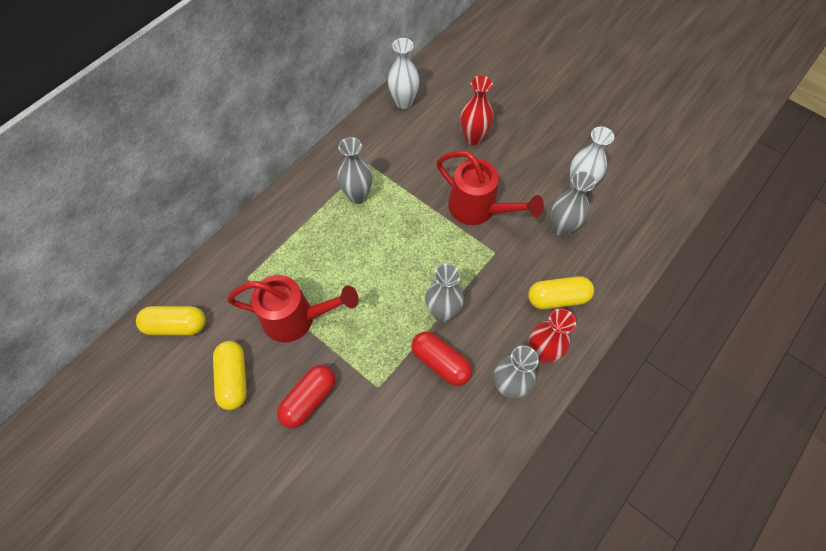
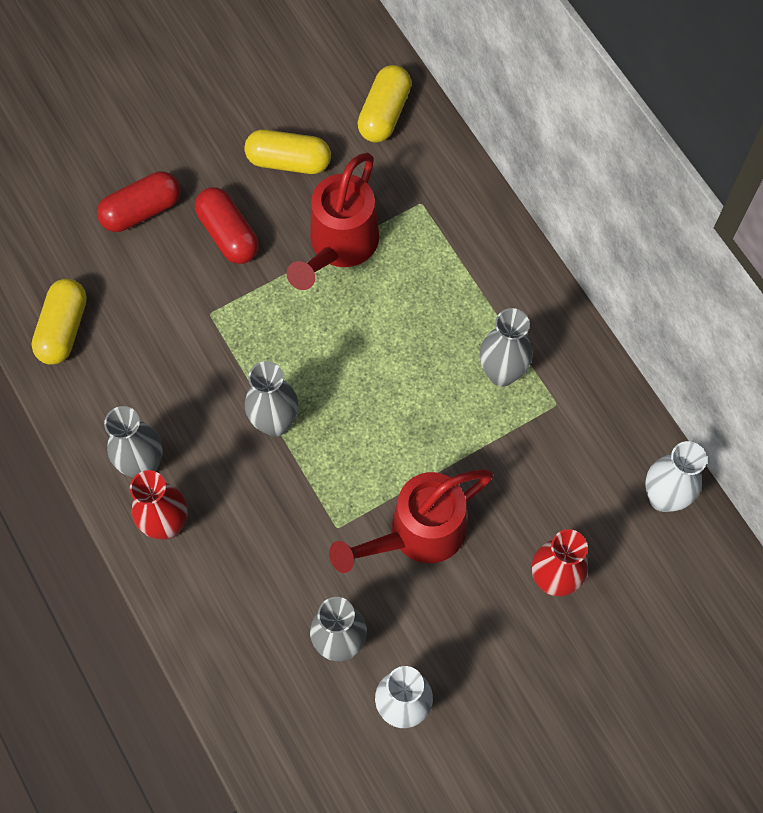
camera: 110 degrees right, 5 degrees up
red capsule [411,331,472,386] -> red capsule moved to [97,171,180,232]
yellow capsule [528,276,594,309] -> yellow capsule moved to [32,279,87,365]

